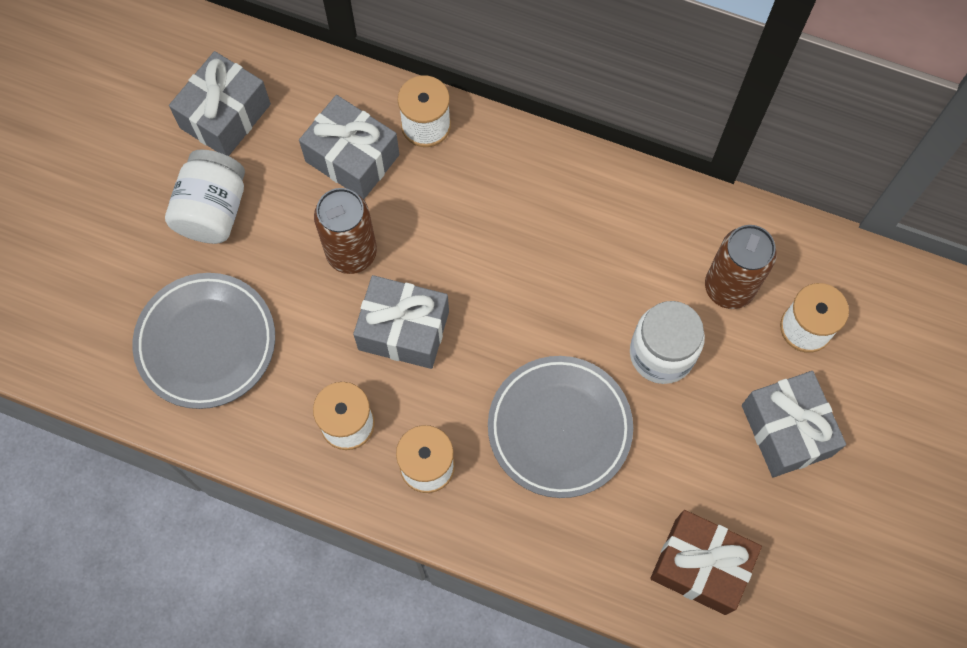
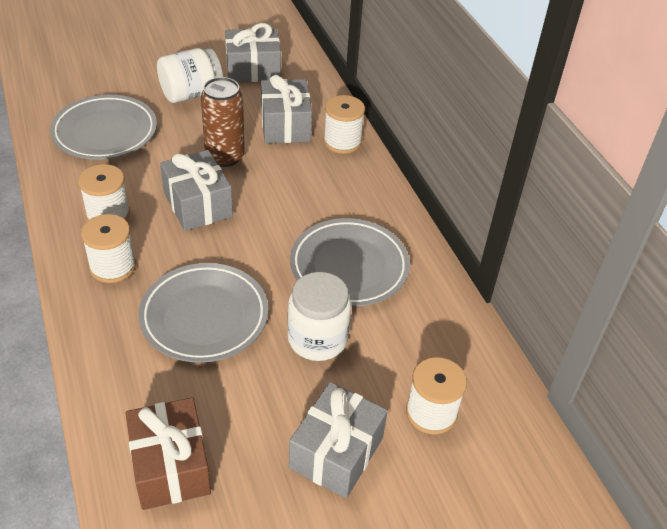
camera: 45 degrees right, 25 degrees down
brown can [705,225,777,309] -> none
none -> grey plate [290,218,410,306]

